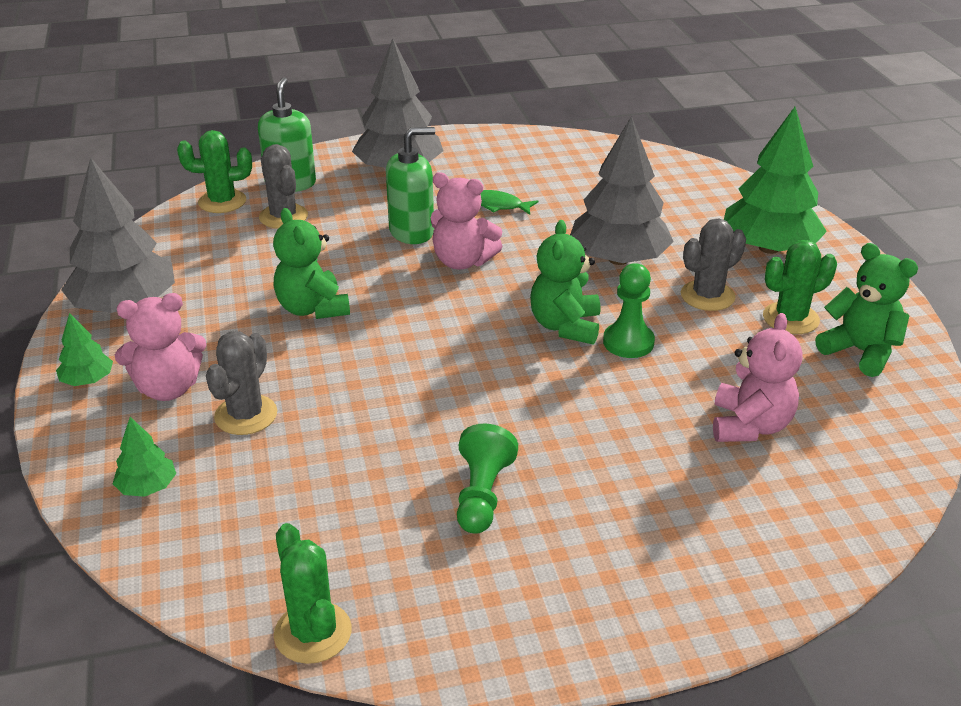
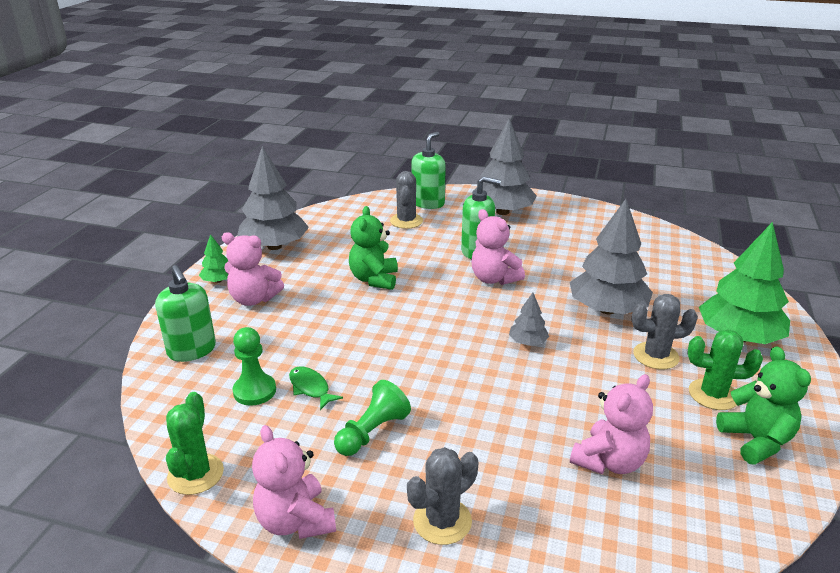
camera: 30 degrees right, 5 degrees down
green tree [113,417,176,497] -> green soap dispenser [155,265,216,362]
green cactus [177,130,252,213] -> none
grey cactus [206,331,277,435] -> grey cactus moved to [407,447,479,545]
green fish [481,190,538,215] -> green fish moved to [289,366,343,410]
green teddy bear [530,220,600,345] -> grey tree [509,293,549,346]
green pawn [603,263,655,358] -> green pawn moved to [232,327,276,406]
none -> pink teddy bear [252,425,336,539]

